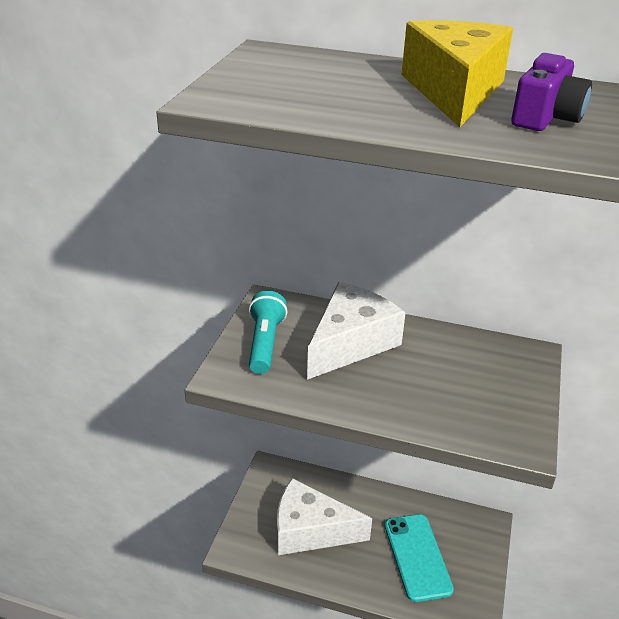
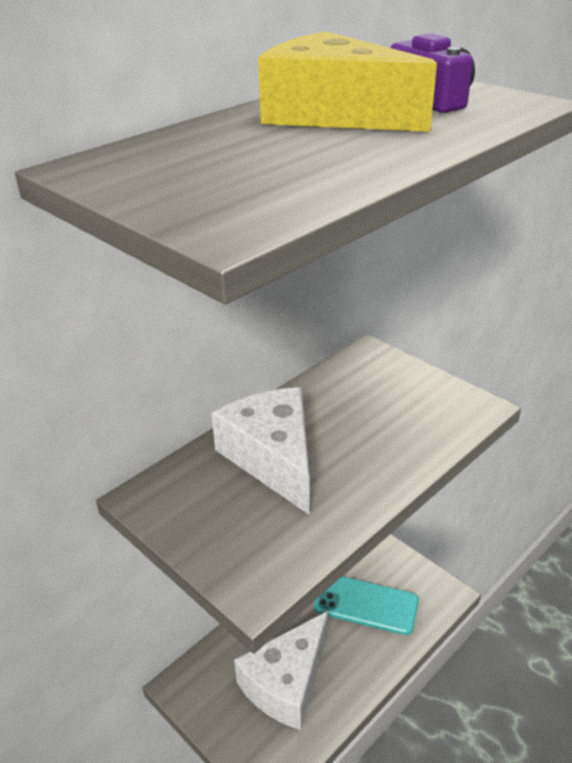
camera: 60 degrees left, 0 degrees up
turquoise flashlight [249,291,287,374] -> none

